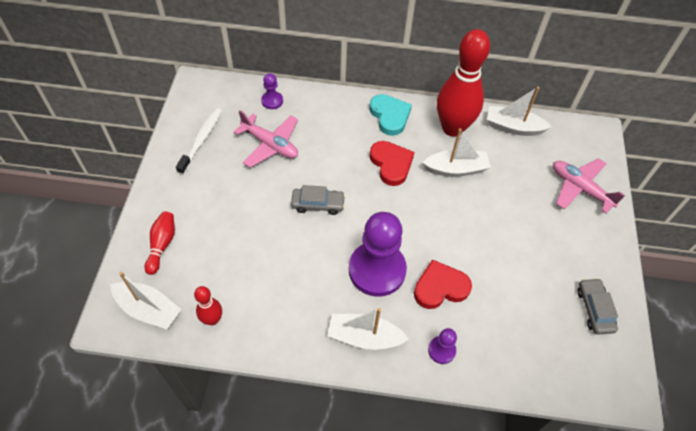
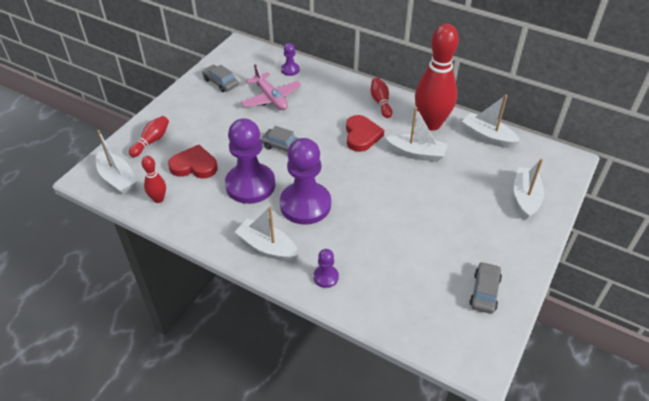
camera: 25 degrees right, 10 degrees down
white toothbrush [176,108,222,175] -> grey car [202,65,239,92]
turquoise heart [369,94,412,136] -> red bowling pin [371,77,392,118]
red heart [414,259,472,309] -> red heart moved to [168,145,218,178]
pink plane [553,158,625,213] -> white boat [514,158,544,220]
none -> purple pawn [225,118,275,204]

